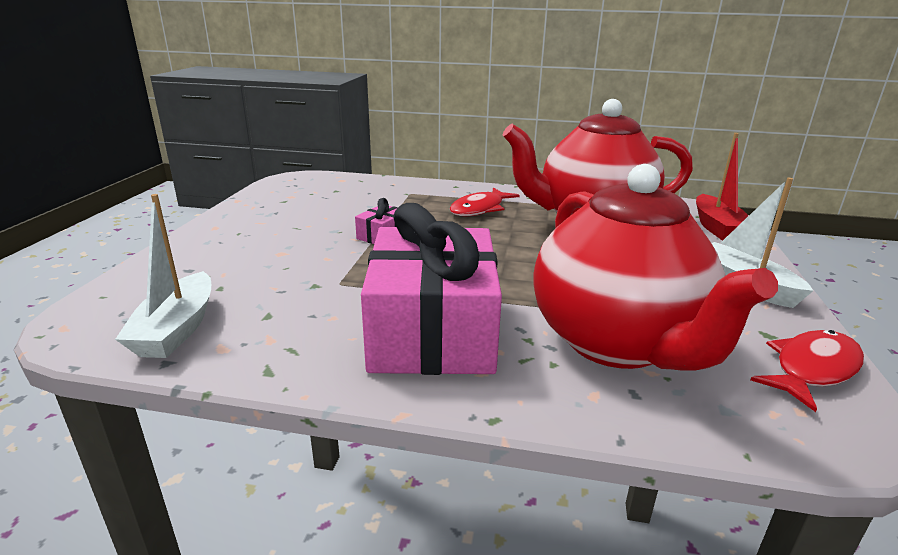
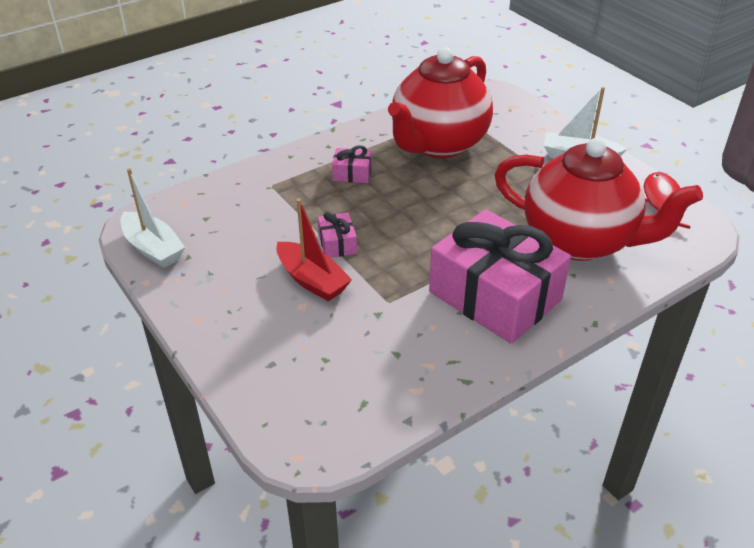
camera: 45 degrees left, 15 degrees up
white boat [115,194,211,358] -> white boat moved to [120,168,185,268]
red fish [450,188,520,216] -> pink gift [332,145,372,183]
red boat [696,133,748,241] -> red boat moved to [276,199,352,301]

